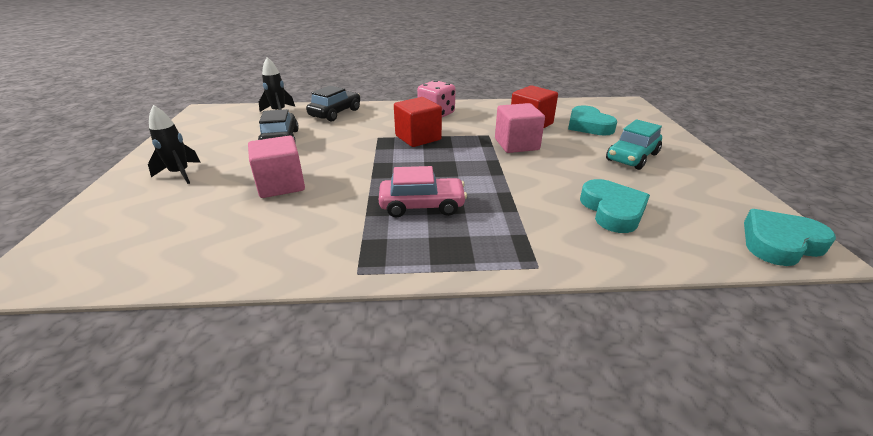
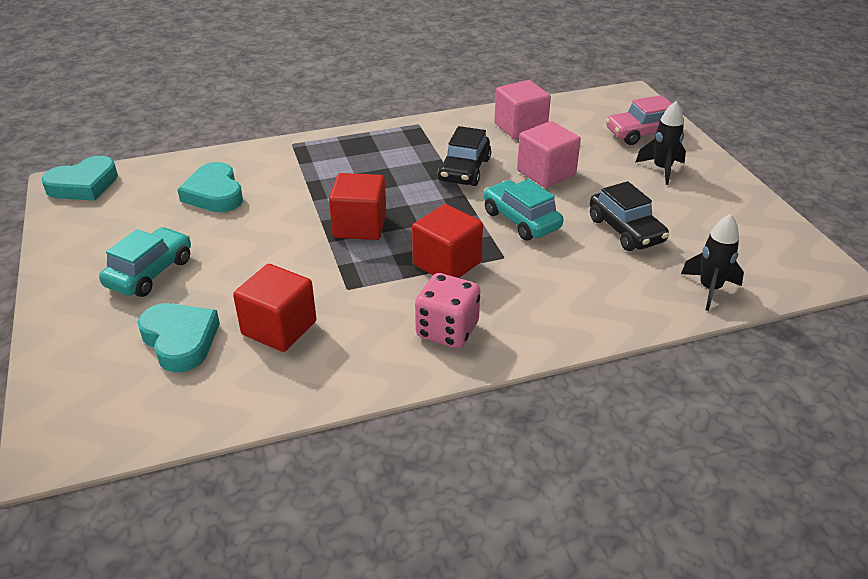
camera: 165 degrees right, 5 degrees up
black car [306,85,360,122] -> black car moved to [438,126,491,186]
pink car [379,166,467,217] -> pink car moved to [606,95,684,145]
pink cube [495,103,545,153] -> pink cube moved to [494,80,551,139]
none -> red cube [329,173,386,240]
none -> turquoise car [484,179,563,241]

